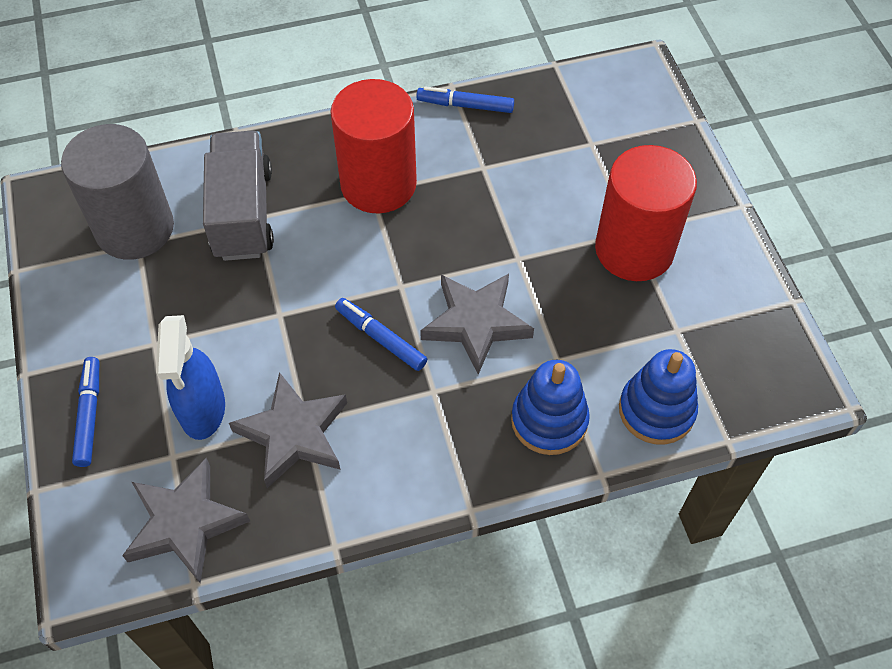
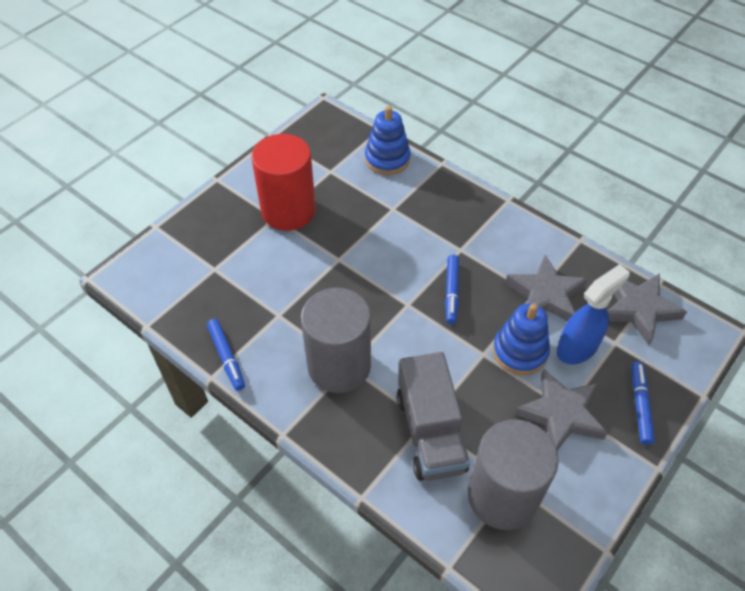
camera: 125 degrees left, 5 degrees down
blue marker [72,357,99,467] -> blue marker turned 135 degrees clockwise [632,361,655,445]
grey truck [203,131,274,261] -> grey truck turned 60 degrees counterclockwise [397,352,470,481]
red cylinder [330,79,417,213] -> grey cylinder [301,288,371,393]
grey star [420,274,534,375] -> grey star moved to [515,368,608,451]
blue stacking toy [511,360,590,455] -> blue stacking toy moved to [493,303,550,375]

